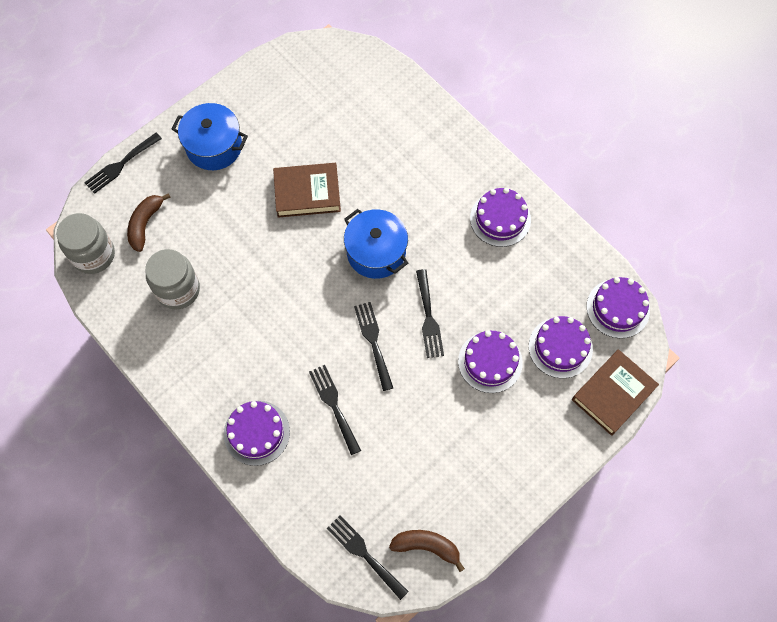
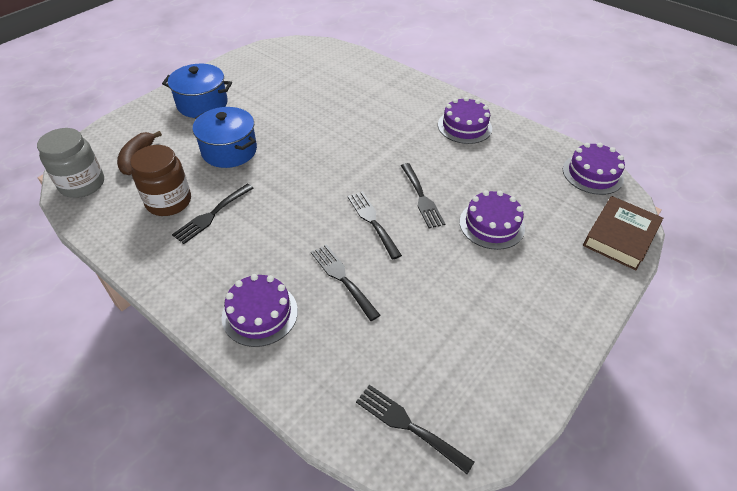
camera: 10 degrees left, 20 degrees down
black fork [84,133,162,194] -> black fork moved to [172,184,254,244]
grey jar [145,249,200,309] -> brown jar [130,145,191,216]
brown book [273,163,341,218] -> none
blue pot [344,209,408,279] -> blue pot moved to [193,107,257,168]
brown banana [389,530,465,572] -> none
purple cake [529,316,593,378] -> none

